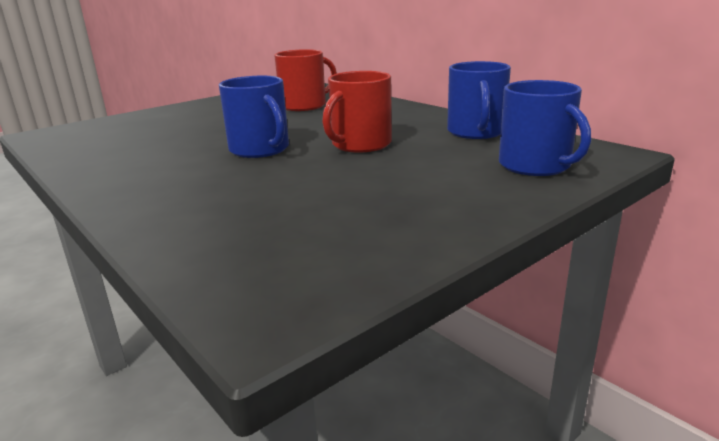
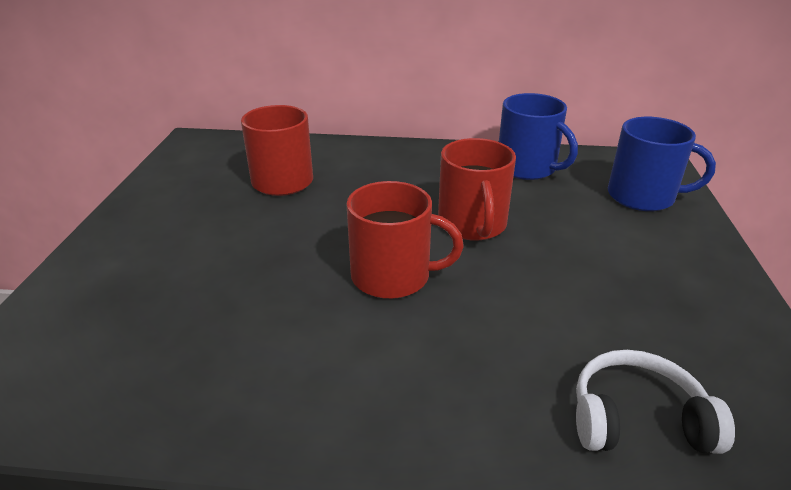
camera: 45 degrees left, 10 degrees up
blue mug [219,76,289,158] -> red mug [347,181,464,299]
none -> white headphones [576,350,735,454]

